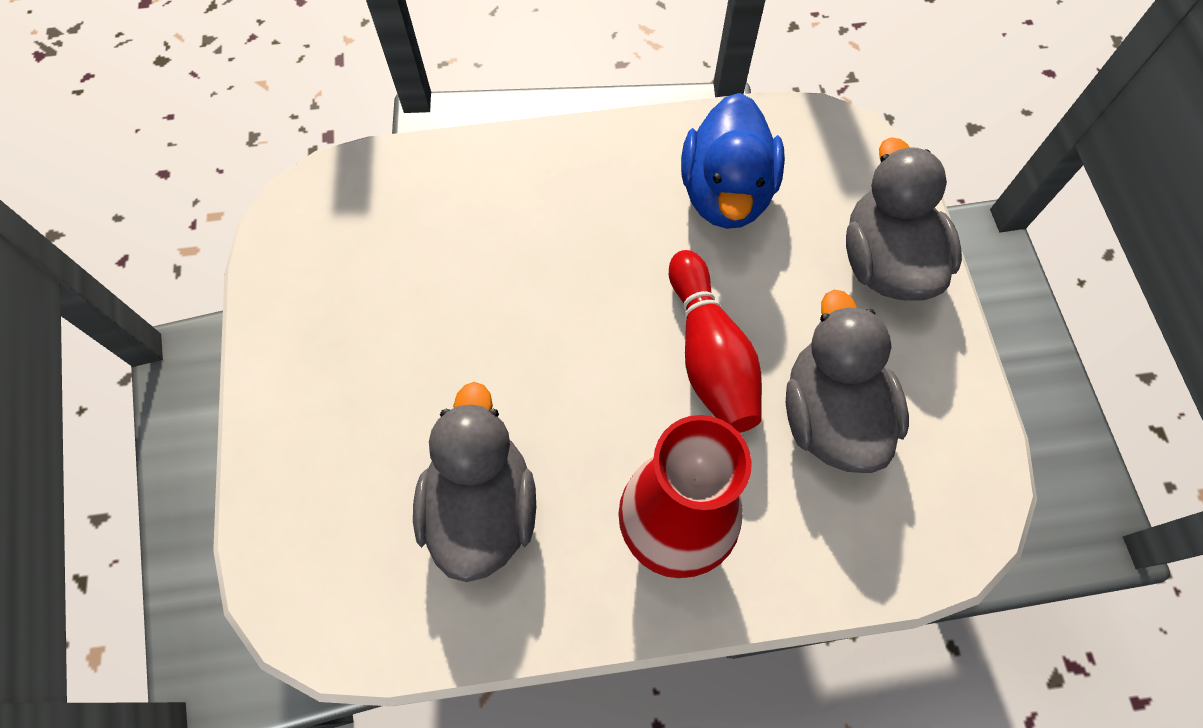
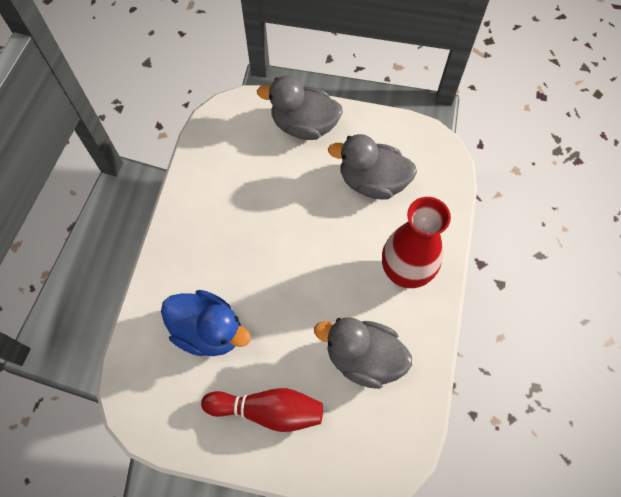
camera: 70 degrees left, 0 degrees up
red bowling pin [669,250,762,433] -> red bowling pin moved to [201,388,323,432]
blue duck [681,93,785,229] -> blue duck moved to [161,290,251,356]

